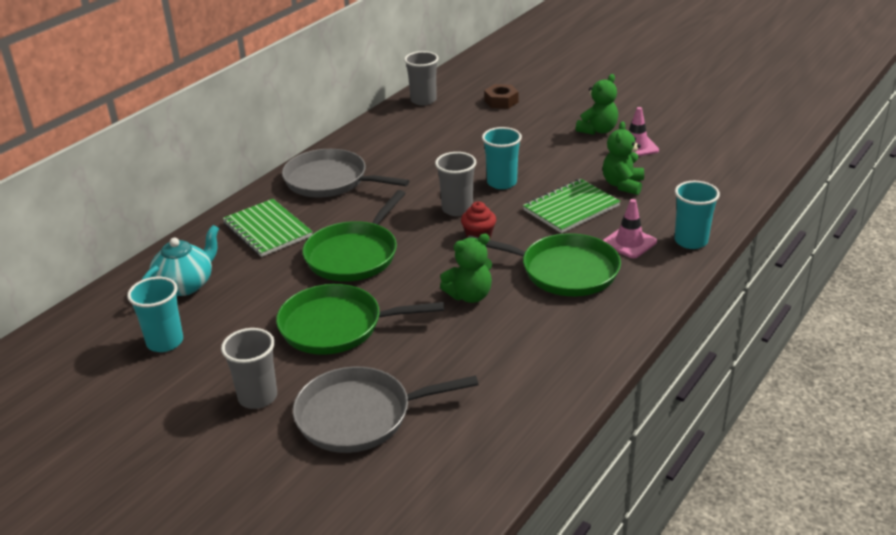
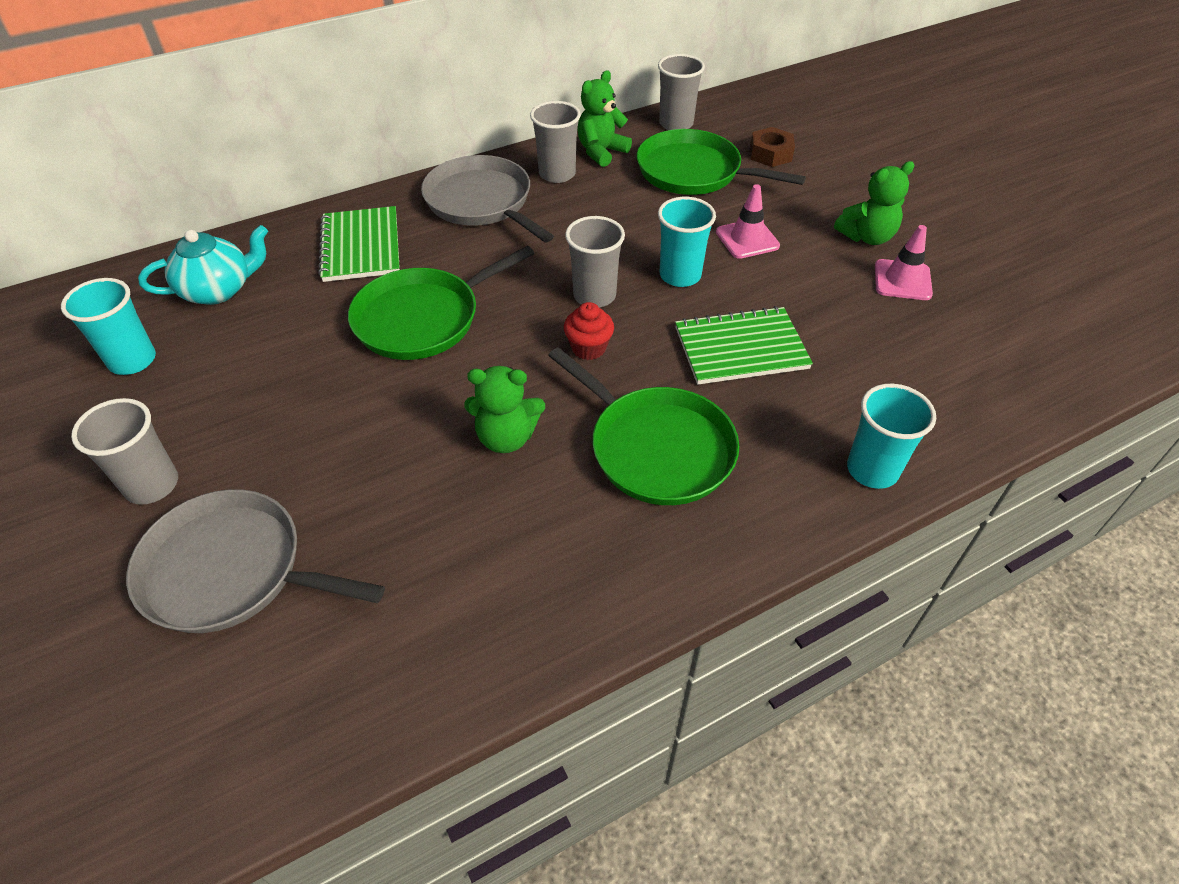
camera: 25 degrees right, 15 degrees up
green pan [276,284,444,355] -> green pan moved to [637,129,806,195]
green teddy bear [603,121,644,195] -> green teddy bear moved to [578,70,632,167]
pink traffic cone [603,199,657,258] -> pink traffic cone moved to [716,184,780,259]
none -> grey cup [530,101,581,183]

